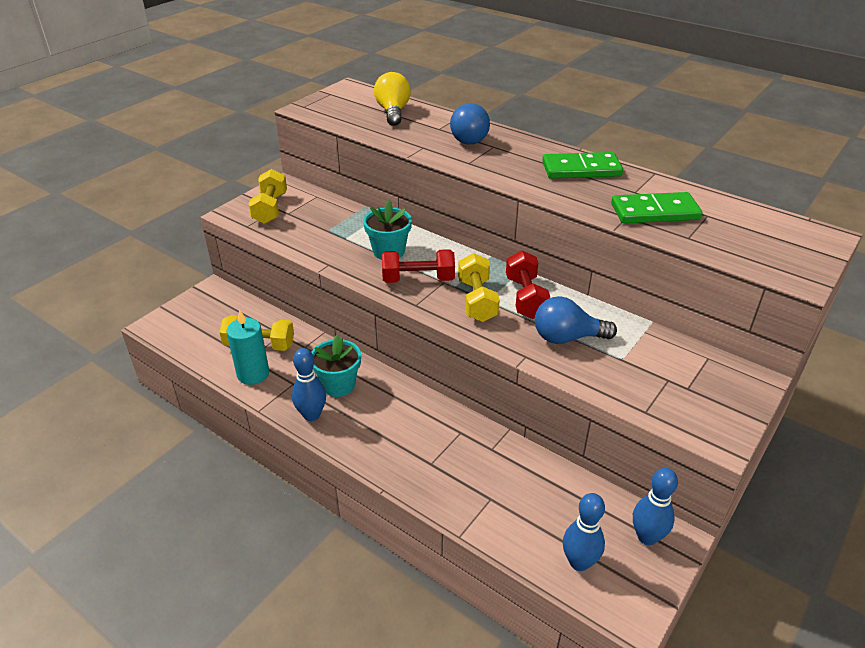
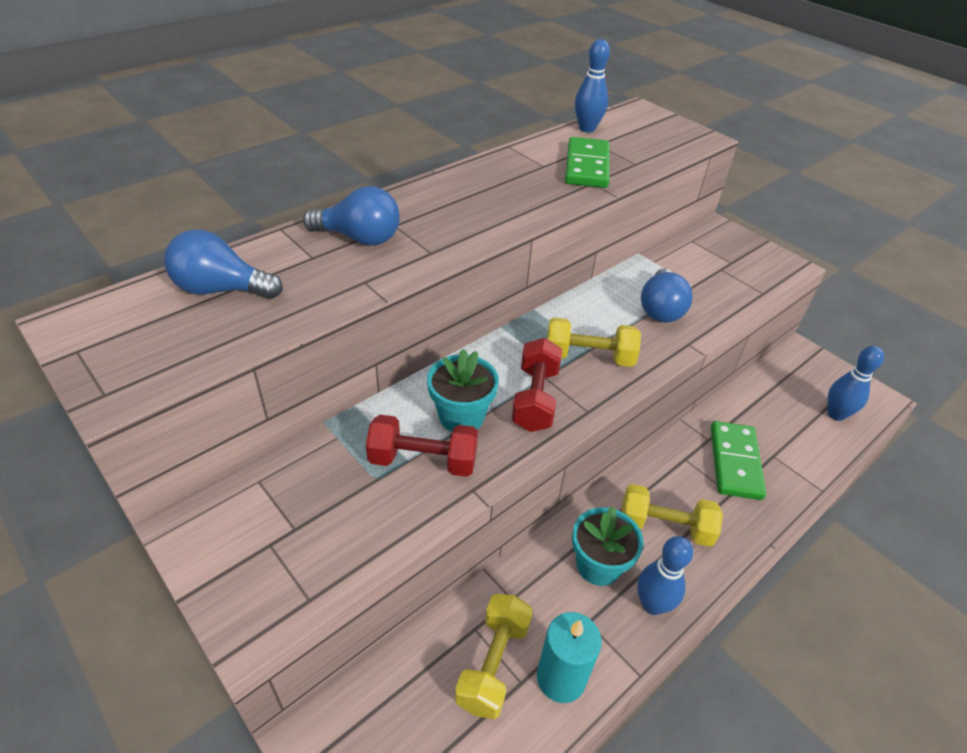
camera: 80 degrees left, 5 degrees up
yellow dumbbell [248,169,287,224] -> yellow dumbbell moved to [621,484,723,547]
yellow light bulb [374,72,411,126] -> blue light bulb [164,230,283,299]
red dumbbell [506,251,550,319] -> red dumbbell moved to [366,415,478,477]
green domino [542,152,623,179] -> green domino moved to [711,421,766,500]
blue bowling pin [633,468,678,545] -> blue bowling pin moved to [575,39,610,132]

